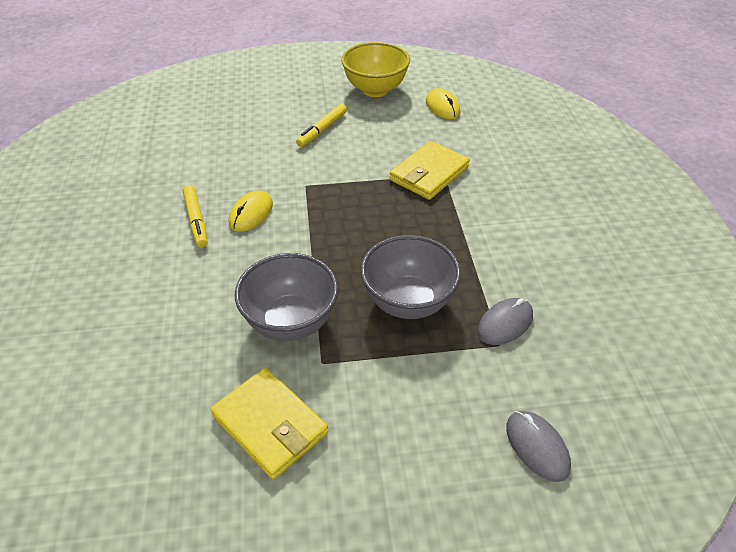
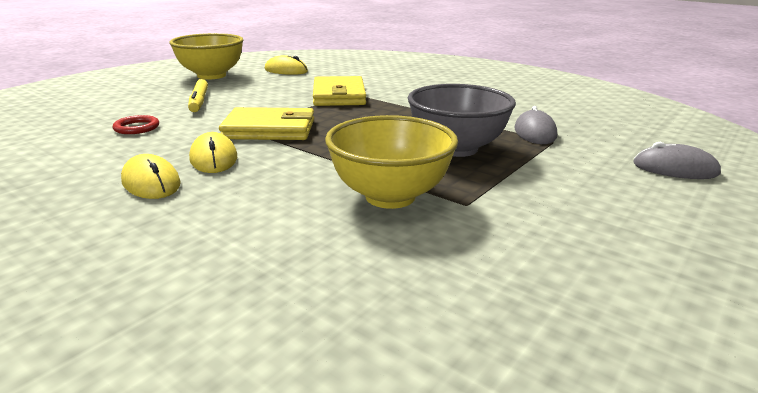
camera: 45 degrees left, 20 degrees down
yellow marker [183,185,208,247] -> yellow mouse [121,154,181,199]
yellow wallet [210,368,328,480] -> yellow wallet moved to [219,107,314,140]
grey bowl [235,253,338,341] -> yellow bowl [325,115,458,209]
none -> red ring [113,115,159,134]

